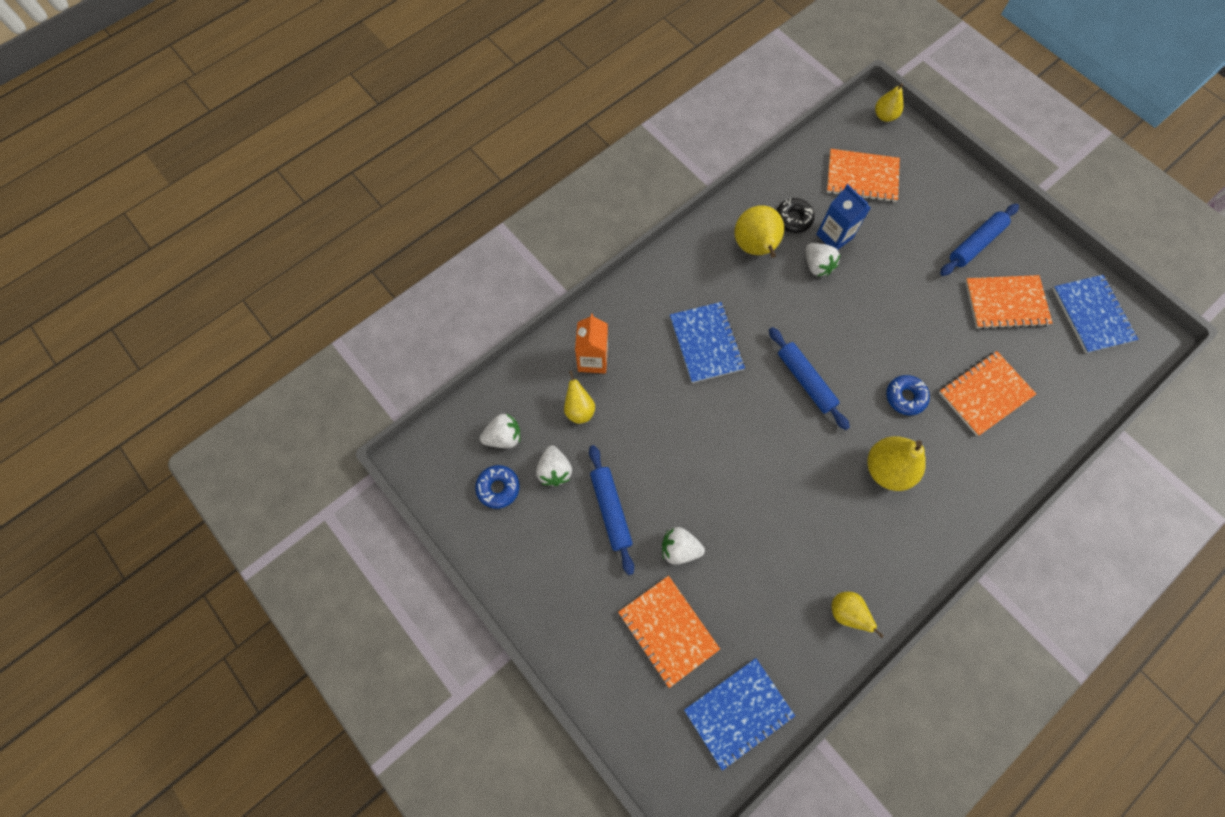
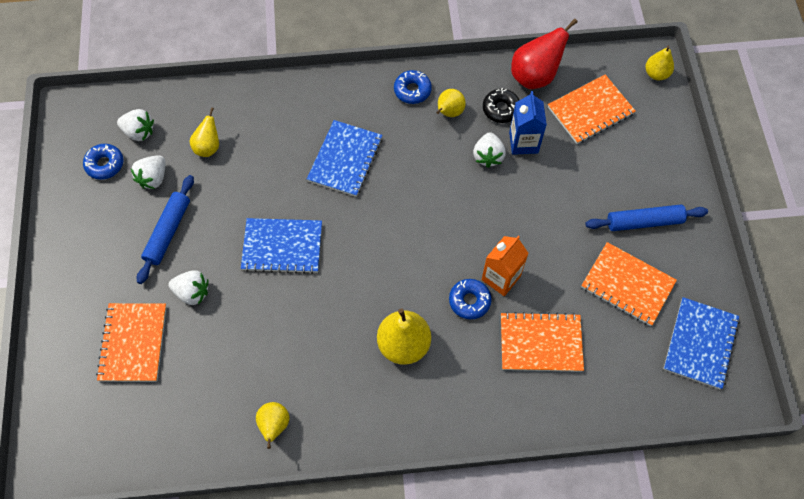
camera: 35 degrees right, 5 degrees down
orange carton [575,314,608,373] -> orange carton moved to [482,236,529,296]
white strawberry [662,527,705,565] -> white strawberry turned 150 degrees clockwise [168,270,209,305]
blue notebook [684,658,795,771] -> blue notebook moved to [241,218,322,274]
yellow pear [734,205,784,258] -> yellow pear [436,89,466,117], size x0.60
blue rolling pin [769,327,850,430] -> none
orange notebook [827,149,900,202] -> orange notebook turned 75 degrees counterclockwise [548,74,636,144]
none -> blue donut [394,70,432,104]
none -> red pear [511,19,578,89]

